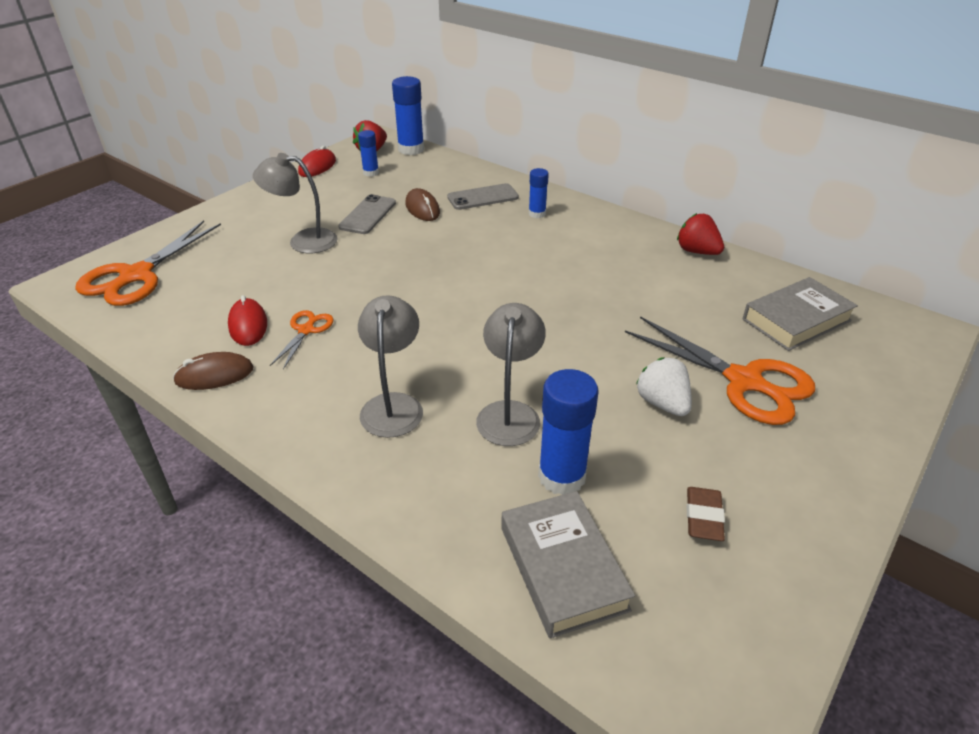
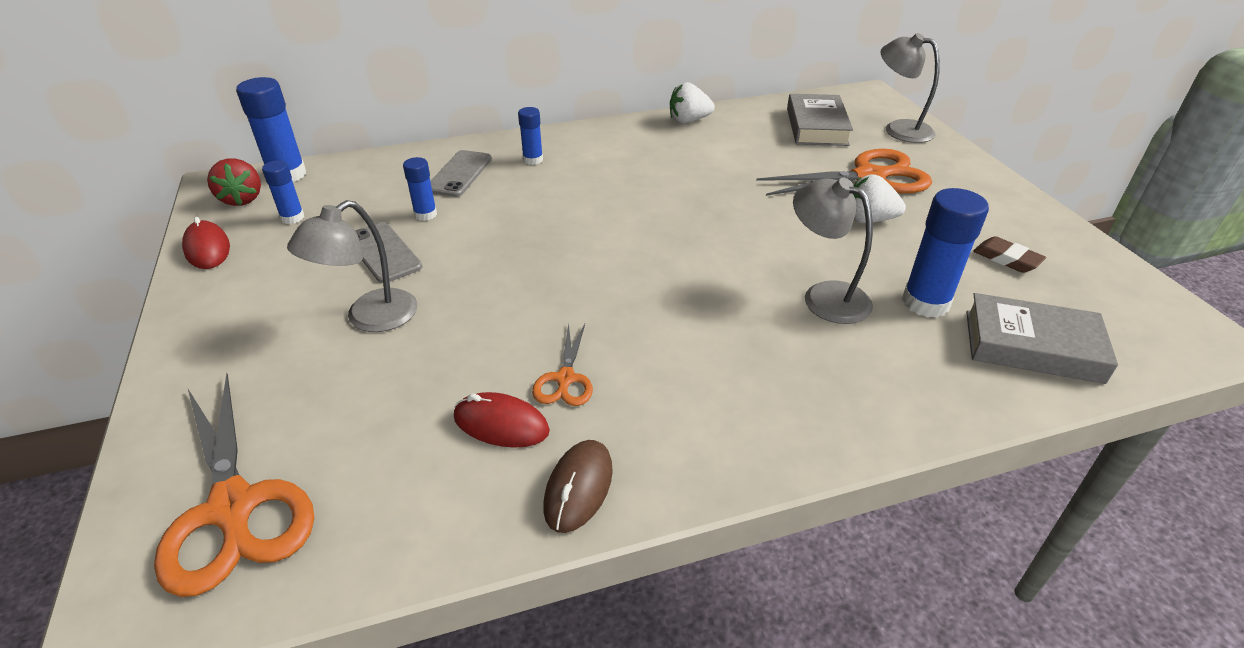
camera: 55 degrees left, 0 degrees up
orange scissors [270,310,333,369] -> orange scissors turned 135 degrees counterclockwise [532,323,593,406]
grey lamp [358,295,423,438] -> grey lamp moved to [881,33,940,143]
brown mouse [405,188,440,221] -> blue glue stick [403,157,437,221]
red strawberry [677,213,724,255] -> white strawberry [670,82,715,123]

